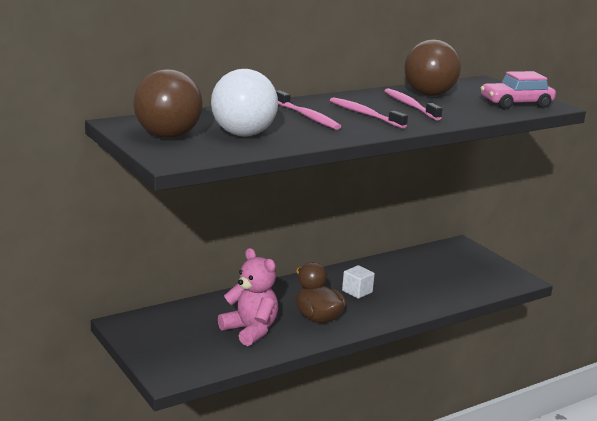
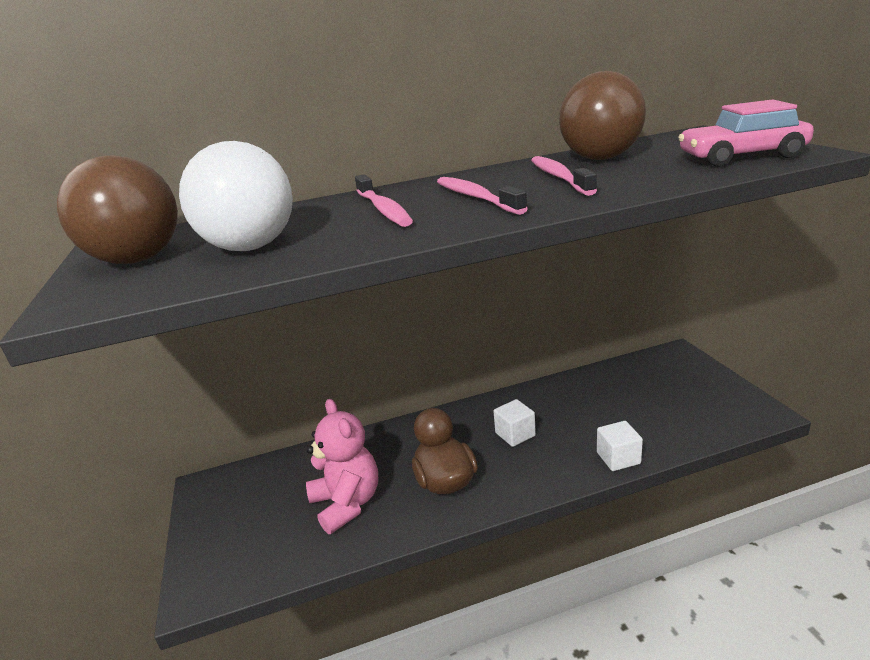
camera: 20 degrees right, 5 degrees up
none -> white cube [597,421,643,471]

